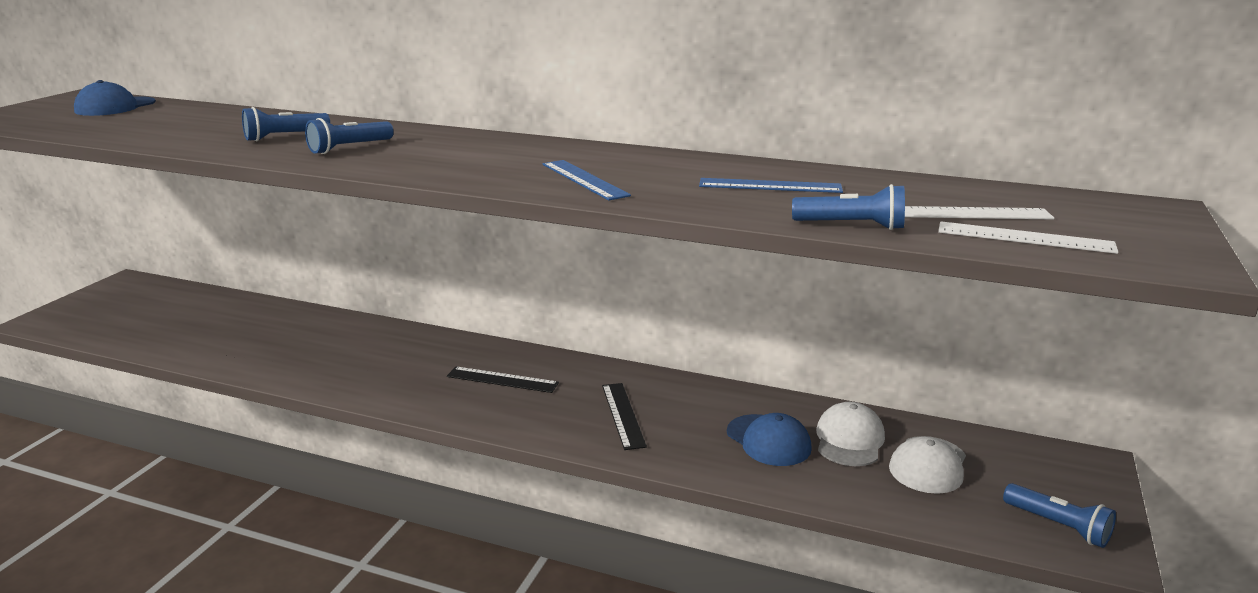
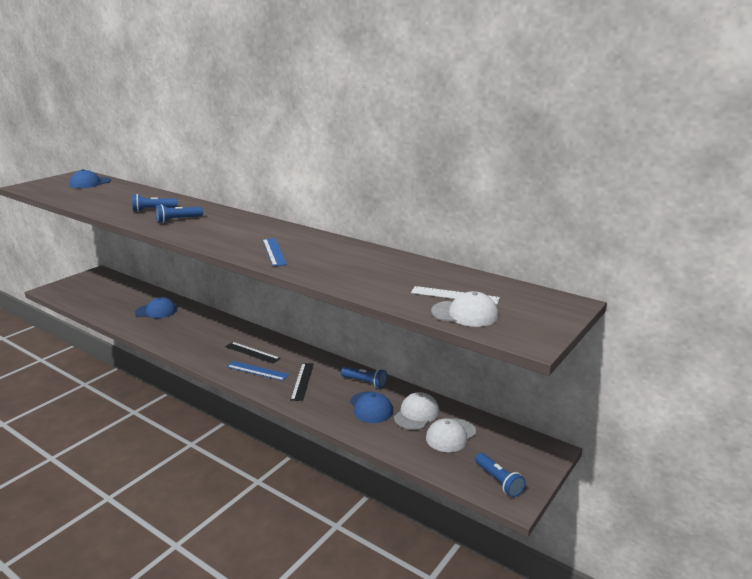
camera: 15 degrees right, 0 degrees up
blue ruler [699,178,843,193] -> blue ruler moved to [227,361,289,381]
blue flashlight [792,184,905,230] -> blue flashlight moved to [341,367,387,388]
white ruler [938,221,1118,254] -> white cap [431,291,498,327]
none -> blue cap [135,297,177,318]

